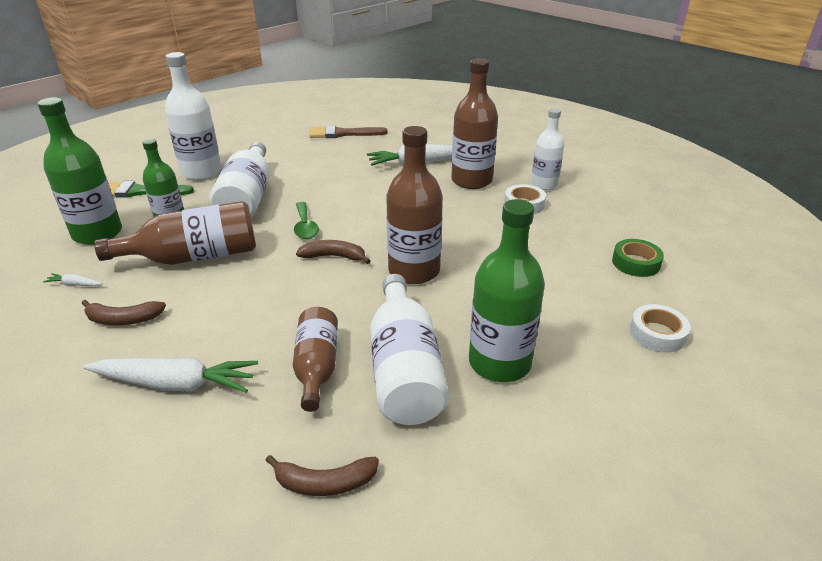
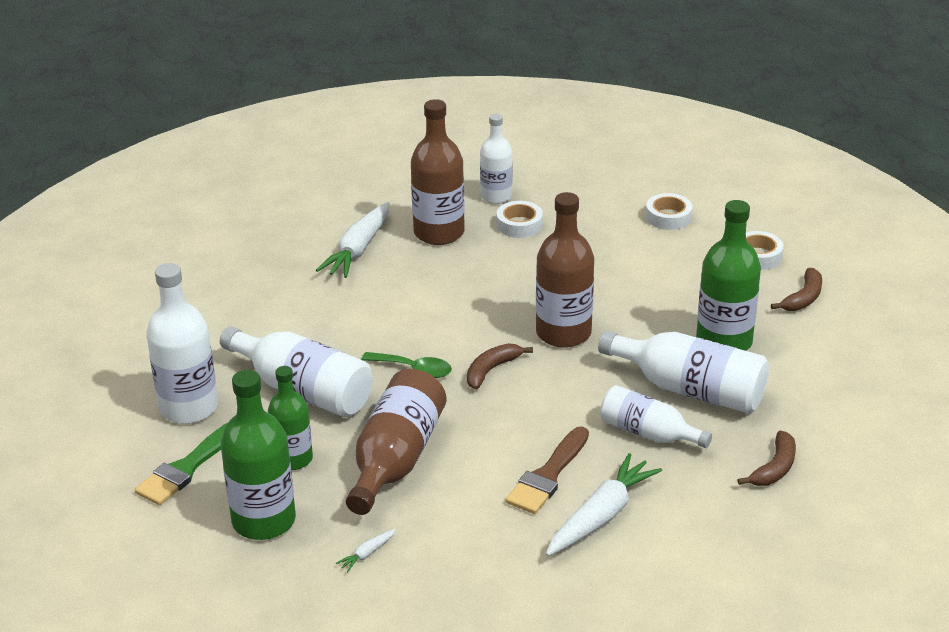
camera: 55 degrees left, 0 degrees up
brown banana [81,300,166,325] -> brown banana moved to [771,268,822,311]
brown bottle [292,307,338,412] -> white bottle [600,385,712,448]
brown brush [309,125,388,138] -> brown brush moved to [506,426,589,514]
green tape [612,239,664,277] -> white tape [646,193,693,230]

